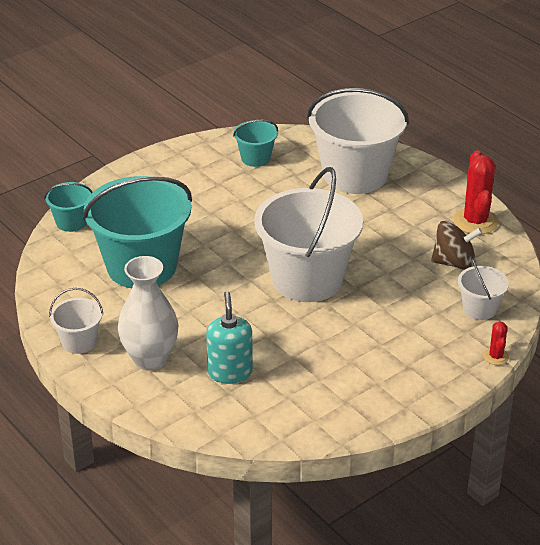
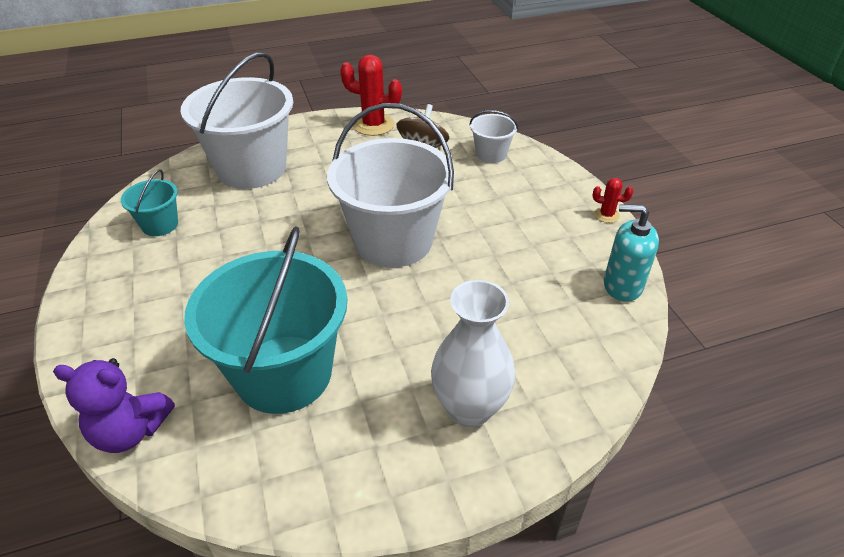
camera: 70 degrees left, 5 degrees up
turquoise bucket [44,182,92,232] -> purple teddy bear [53,358,175,453]
white bucket [49,288,103,354] -> none
turquoise soap dispenser [206,291,253,384] -> turquoise soap dispenser moved to [604,204,659,302]
red cactus [483,321,509,365] -> red cactus moved to [593,178,633,223]

